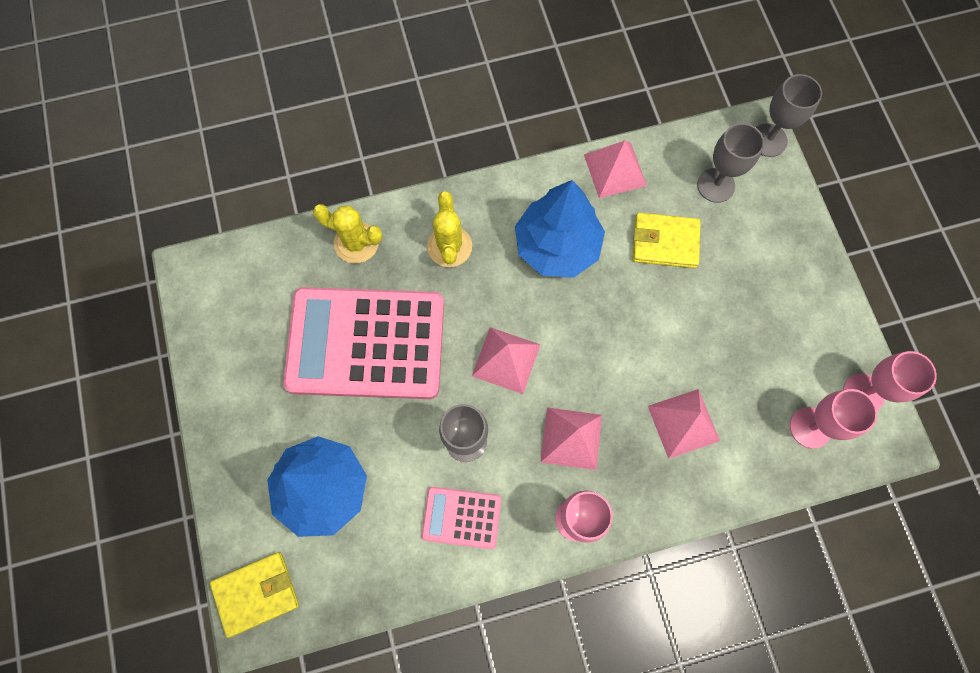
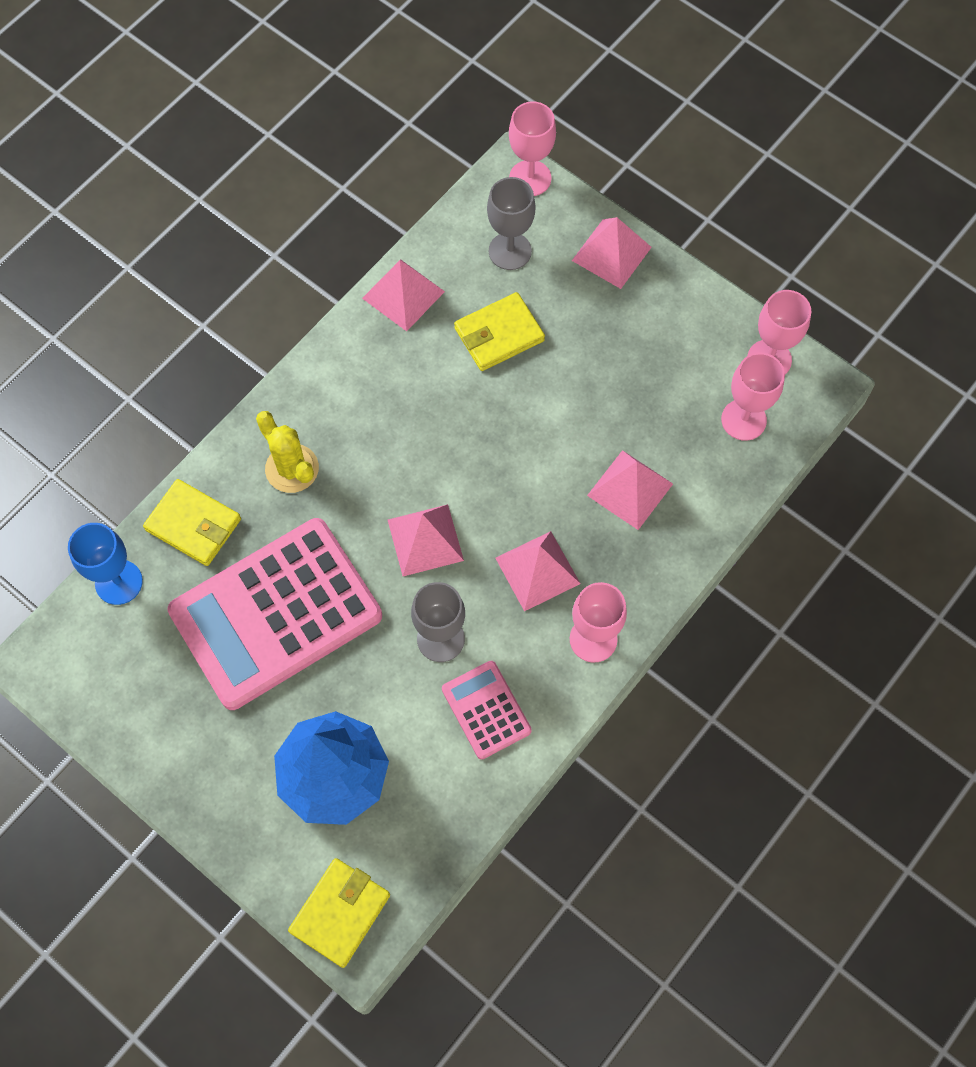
camera: 35 degrees left, 5 degrees down
yellow cactus [313,204,382,263] -> yellow wallet [143,479,241,566]
pink calculator [421,487,501,549] -> pink calculator turned 90 degrees clockwise [442,661,532,759]
blue tree [515,180,605,278] -> none
grey goblet [756,74,822,157] -> pink goblet [509,102,556,196]
none -> blue goblet [68,523,143,605]
none -> pink pyramid [572,217,652,289]

